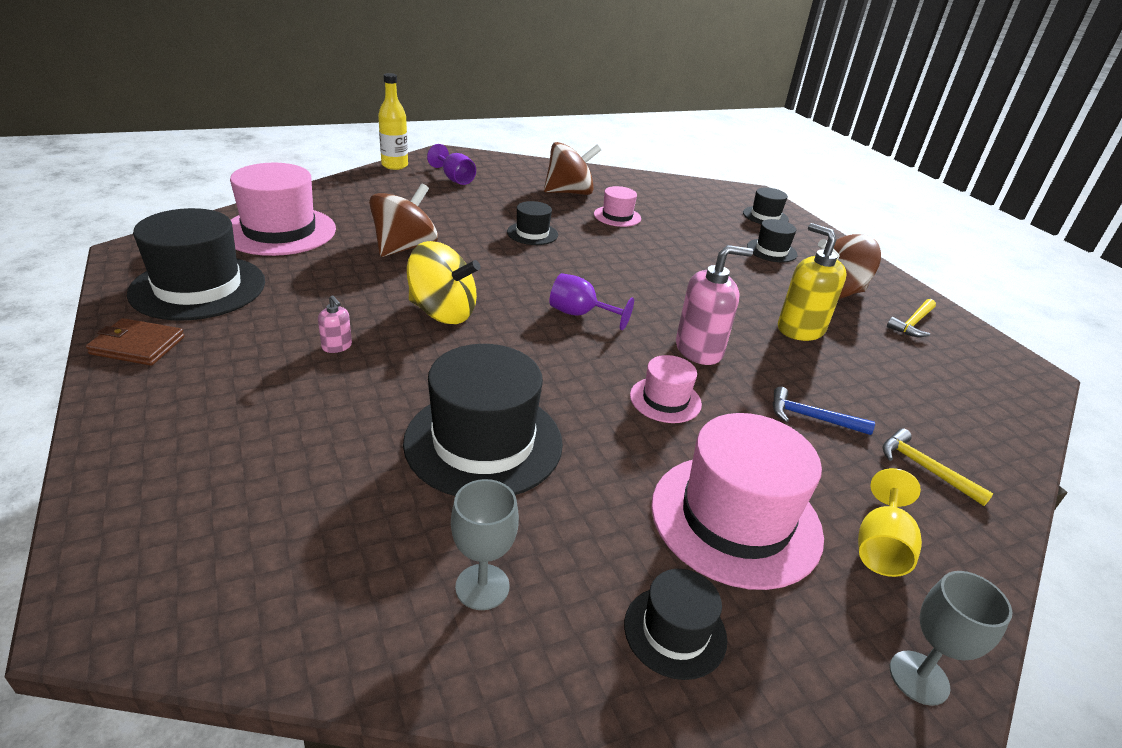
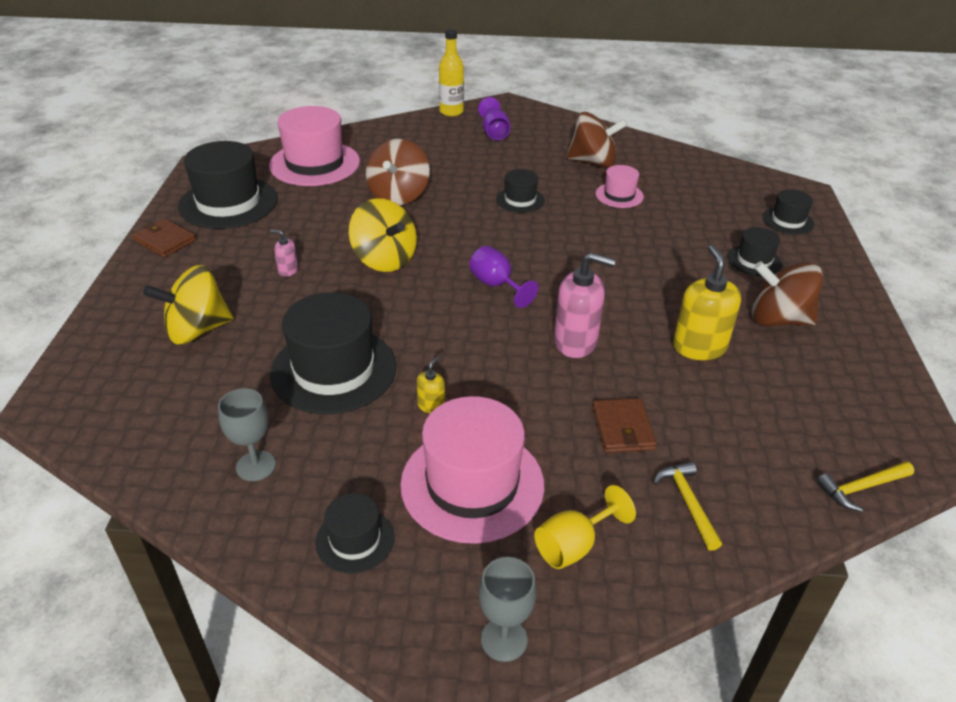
camera: 30 degrees right, 5 degrees up
pink soap dispenser [318,296,352,353] -> pink soap dispenser turned 120 degrees clockwise [270,230,298,277]
brown spinning top [369,184,438,257] -> brown spinning top turned 135 degrees clockwise [366,139,430,205]
pink hat [630,355,702,423] -> none
blue hammer [772,387,875,435] -> brown wallet [592,398,657,453]
yellow hammer [887,299,936,337] -> yellow hammer moved to [817,461,914,512]
none -> yellow spinning top [143,265,233,344]
none -> yellow soap dispenser [417,357,445,414]

